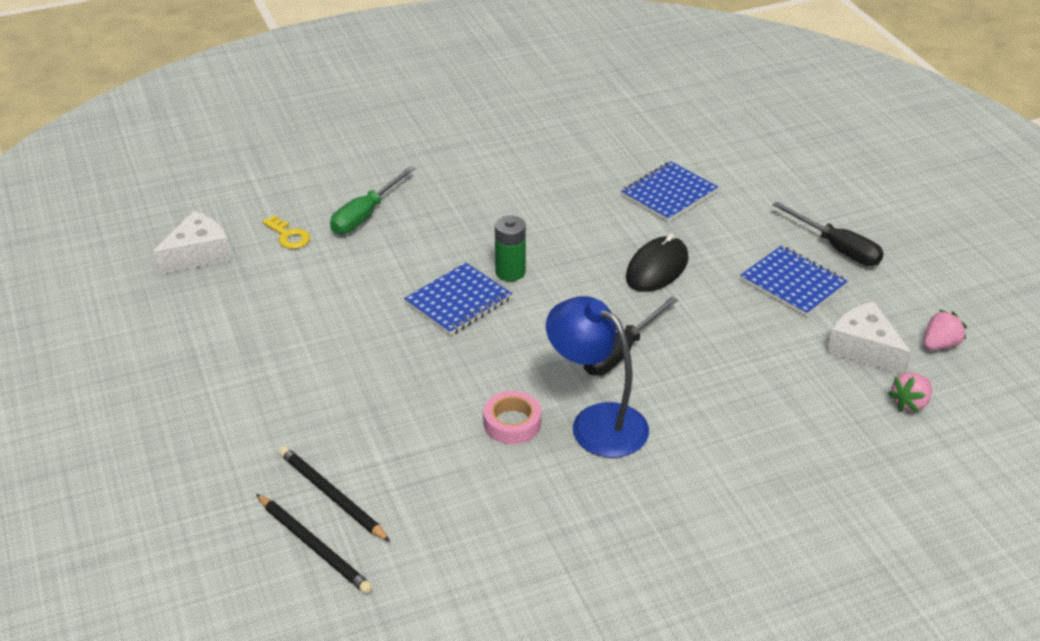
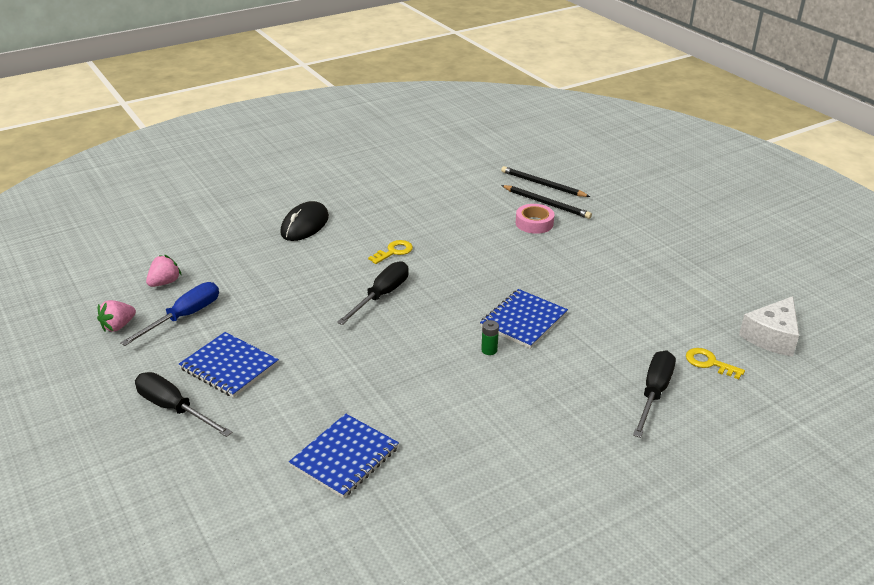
camera: 170 degrees right, 5 degrees down
green screwdriver [330,166,415,235] -> black screwdriver [633,351,676,438]
pink tape [483,391,541,444] -> pink tape moved to [516,204,554,234]
green battery [495,215,526,281] -> green battery [481,320,499,355], size x0.59
blue lamp [546,296,649,458] -> yellow key [368,240,413,264]
black mouse [626,234,689,292] -> black mouse moved to [280,201,329,241]
white cheese [827,302,911,374] -> blue screwdriver [120,282,219,346]

